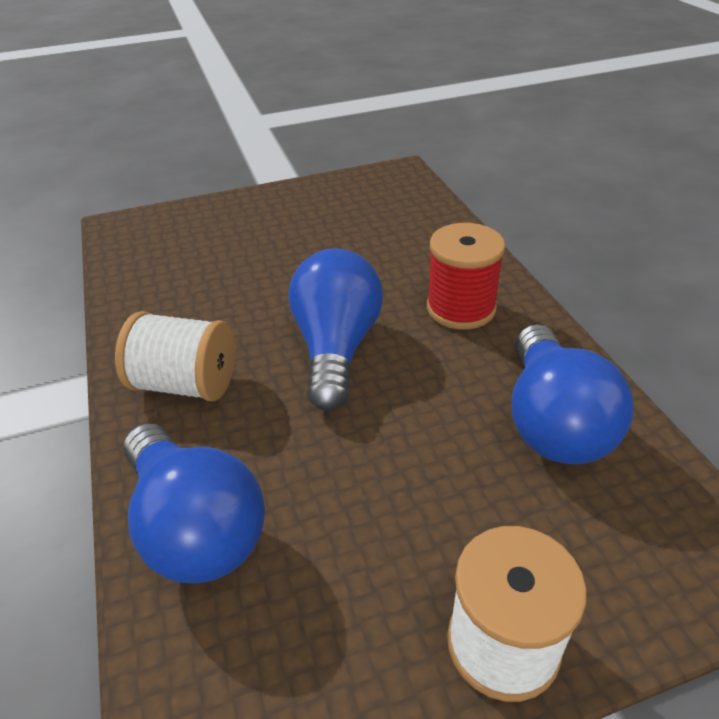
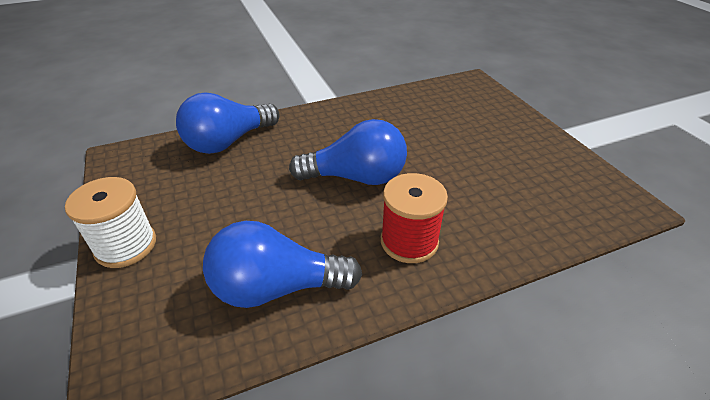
camera: 85 degrees right, 0 degrees up
white spool [115,311,235,401] -> none

